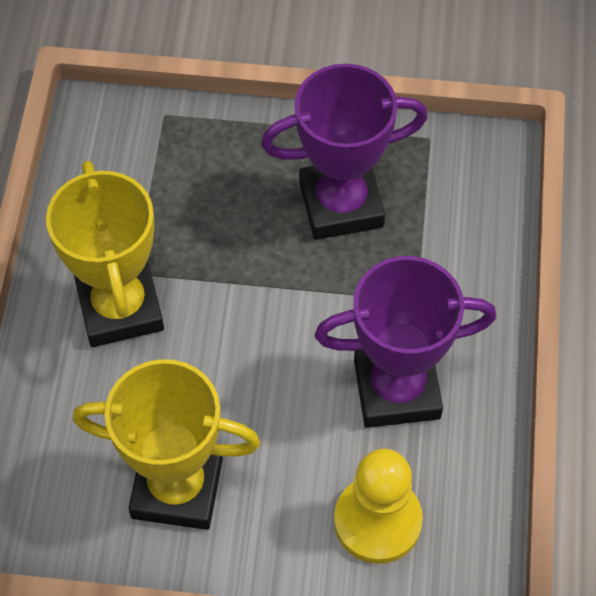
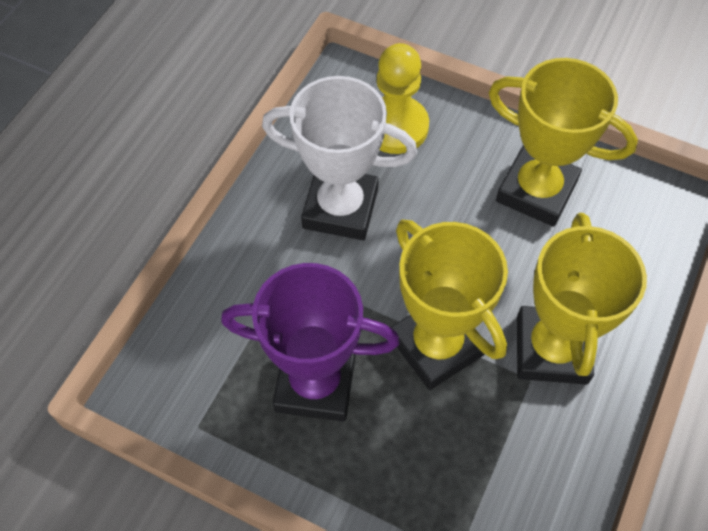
camera: 160 degrees left, 0 degrees up
purple trophy [315,256,496,428] -> white trophy [262,76,417,240]
none -> yellow trophy [390,219,508,390]

